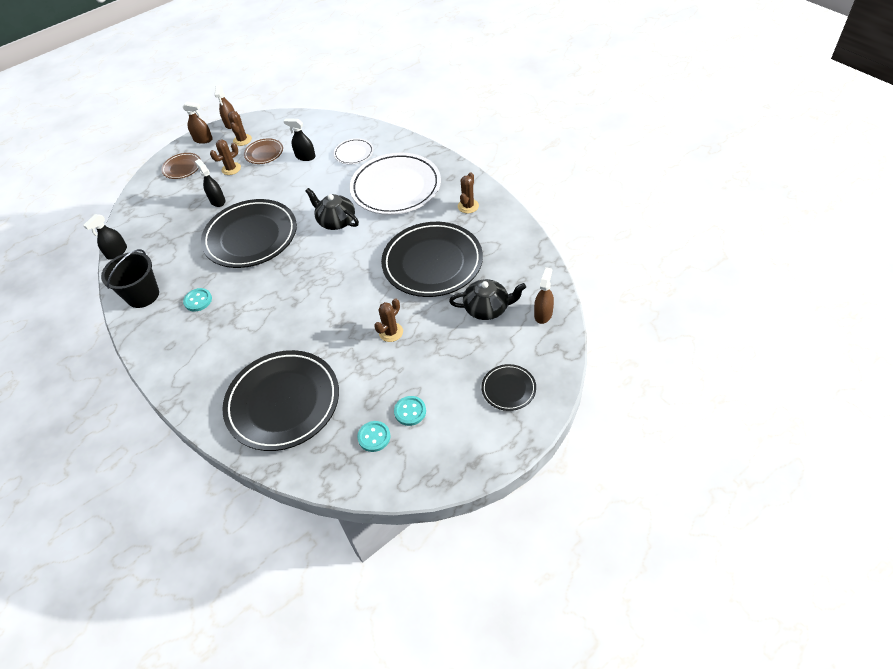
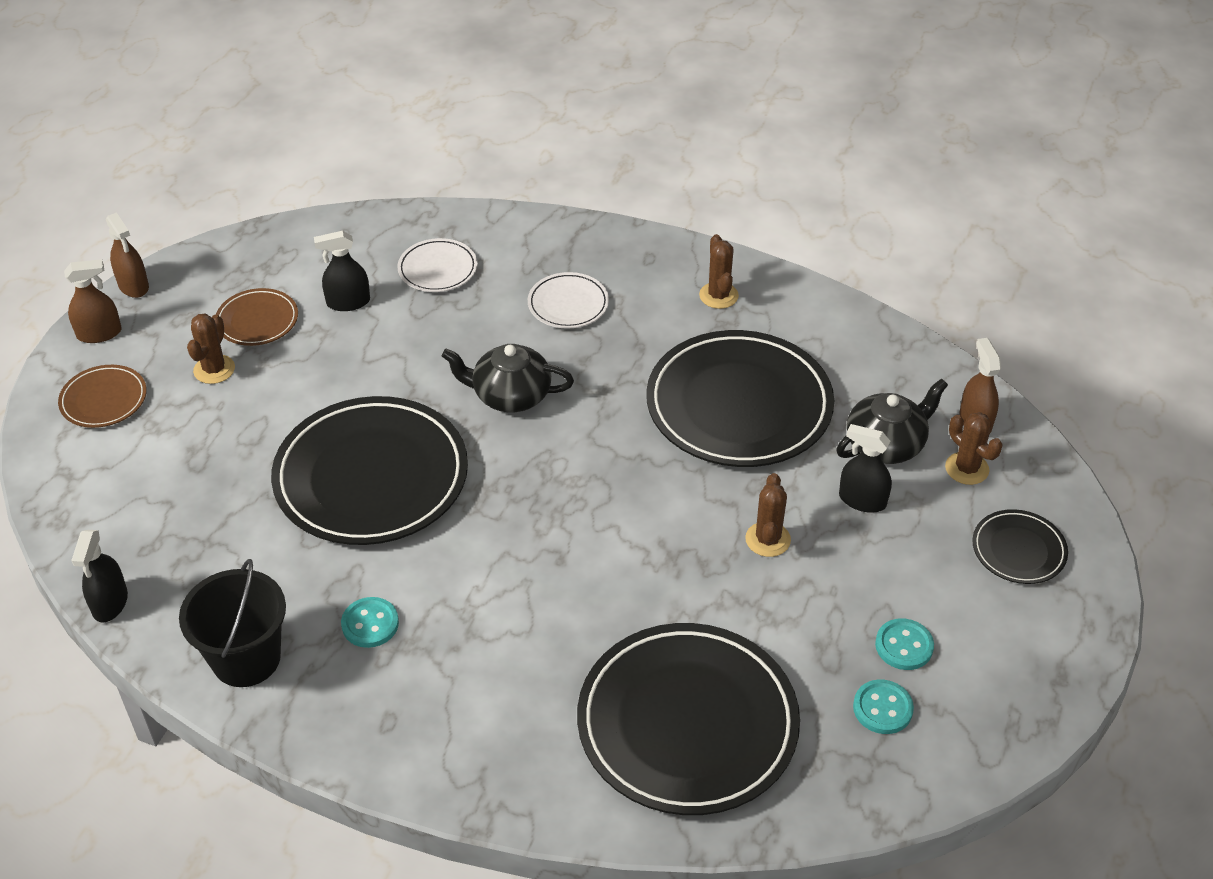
camera: 35 degrees left, 5 degrees down
black spray bottle [195,159,225,207] -> black spray bottle moved to [839,424,892,513]
brown cactus [228,111,252,146] -> brown cactus moved to [945,412,1003,485]
white plate [349,153,441,215] -> white plate [528,272,609,329], size x0.46

